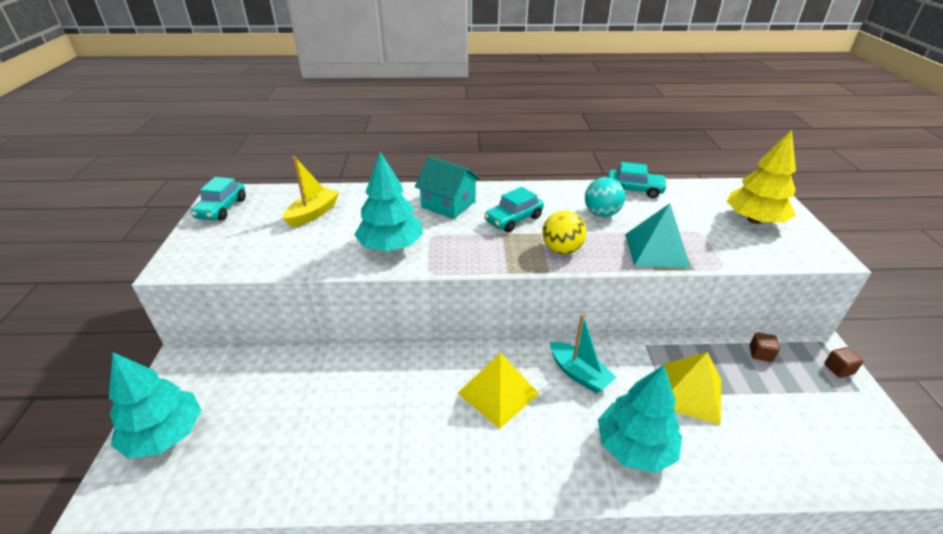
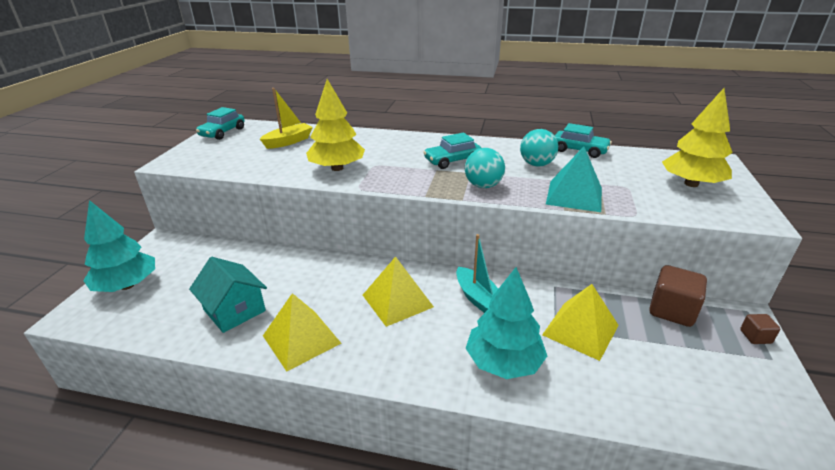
camera: 15 degrees right, 5 degrees down
turquoise tree [354,152,423,252] -> yellow tree [306,79,365,171]
turquoise house [415,157,481,219] -> turquoise house moved to [189,257,267,333]
yellow ball [542,211,586,254] -> turquoise ball [465,148,505,188]
brown cube [750,332,780,362] -> brown cube [649,265,707,327], size x1.96
none -> yellow pyramid [263,293,341,371]

